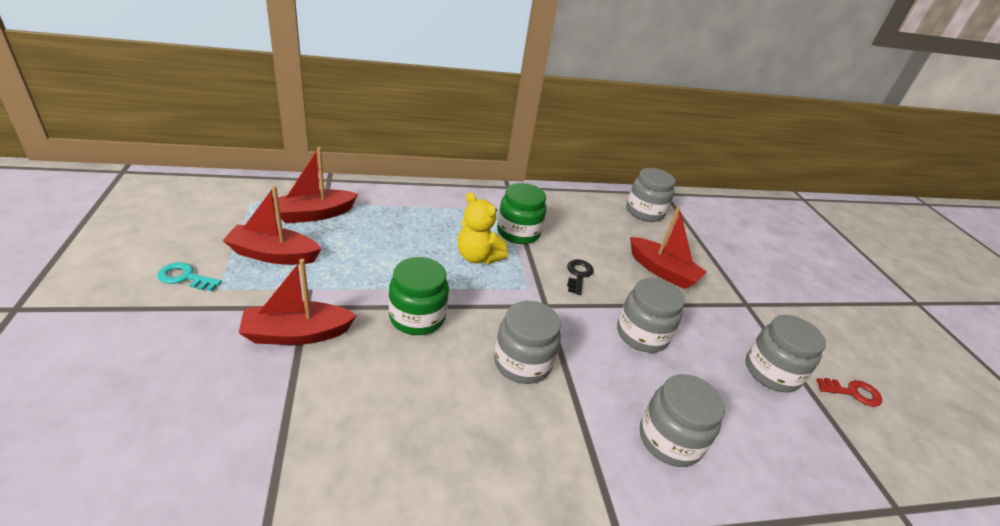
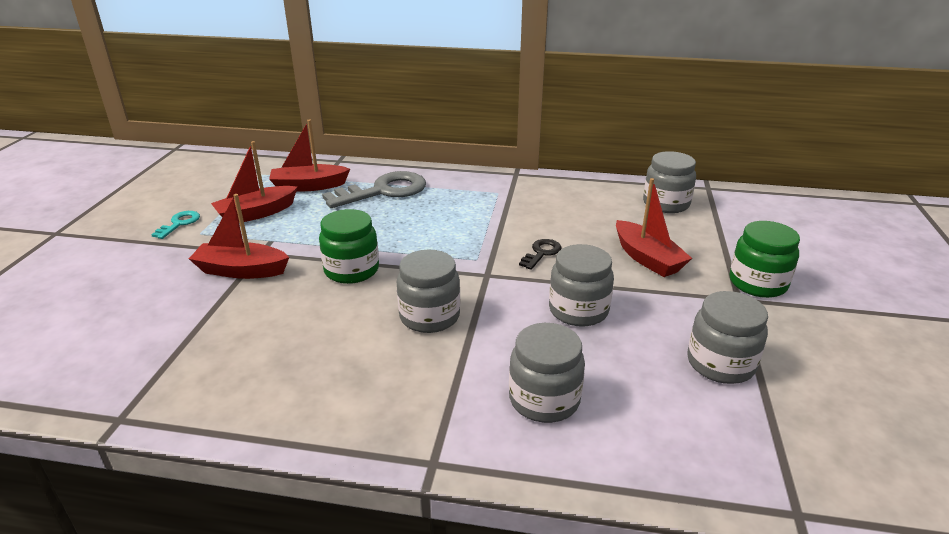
camera: 25 degrees right, 5 degrees down
turquoise key [157,262,222,291] -> turquoise key turned 75 degrees clockwise [151,211,200,239]
red boat [222,186,321,265] -> red boat turned 60 degrees counterclockwise [211,141,297,222]
yellow teddy bear [457,192,508,264] -> none
green jar [497,183,546,244] -> green jar moved to [730,221,800,298]
red key [816,378,882,407] -> none
none -> grey key [322,171,426,208]

